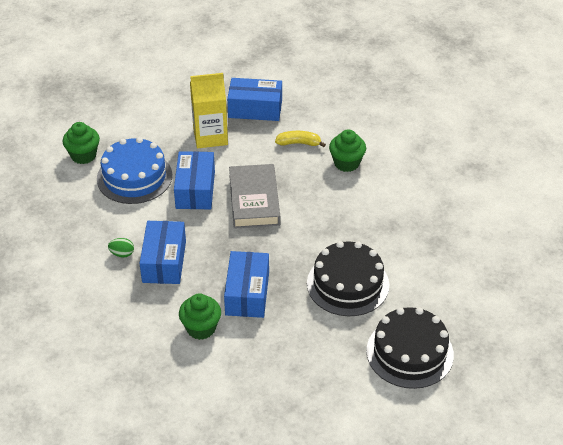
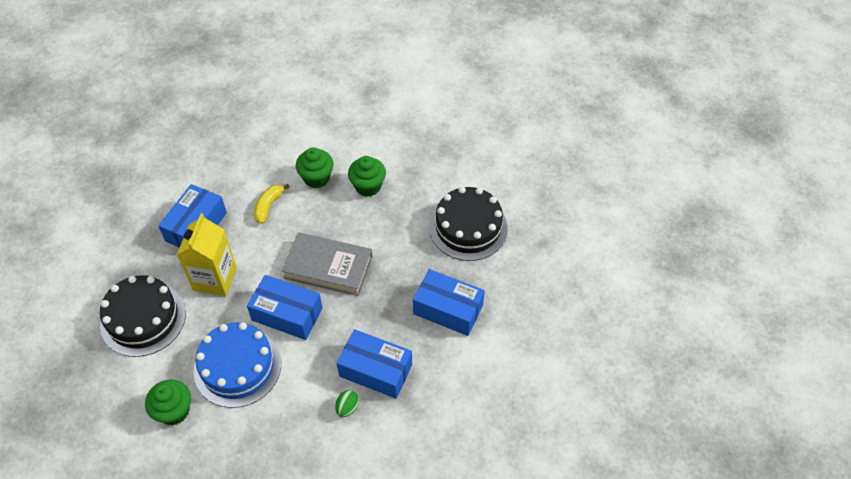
camera: 70 degrees left, 10 degrees up
green cupcake [179,293,221,340] -> green cupcake moved to [348,156,386,197]
black cake [367,307,454,389] -> black cake moved to [100,275,186,357]

